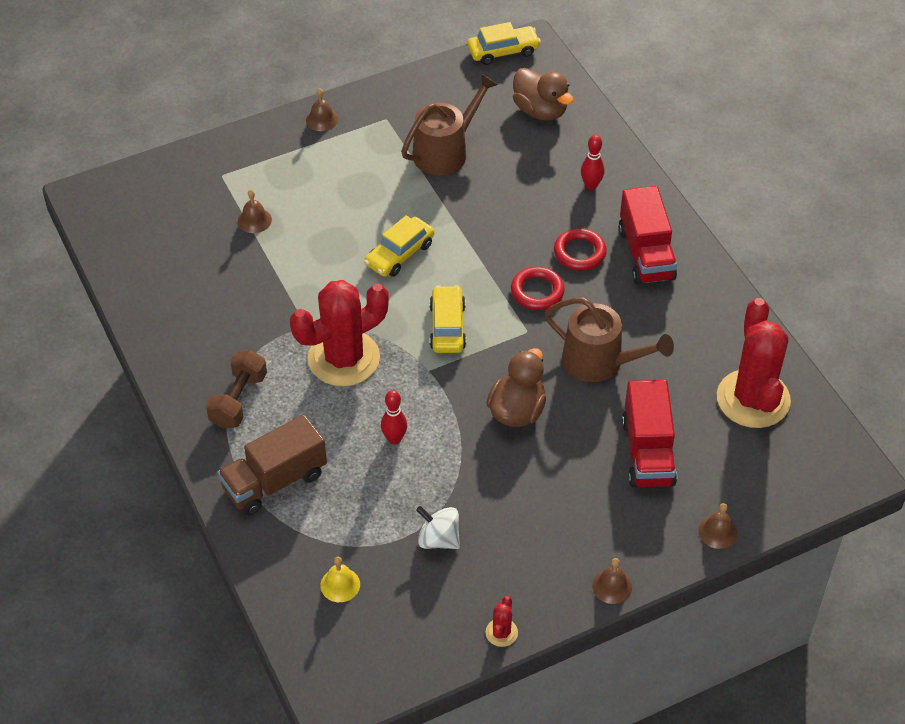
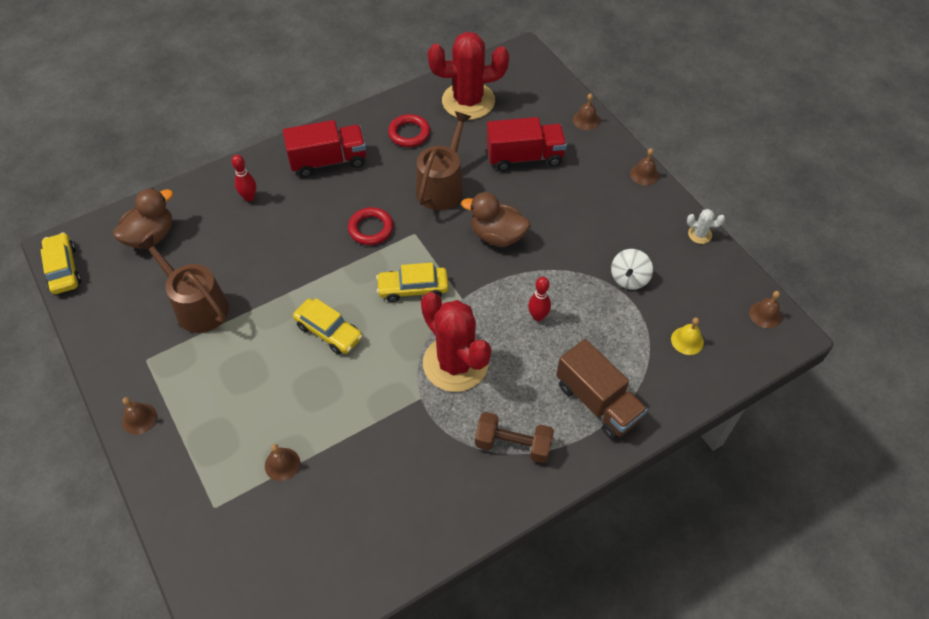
camera: 95 degrees left, 5 degrees up
red cactus [486,596,518,647] -> white cactus [687,209,725,244]
red ring [554,228,607,271] -> red ring moved to [388,114,430,147]
none -> brown bell [749,291,781,328]

